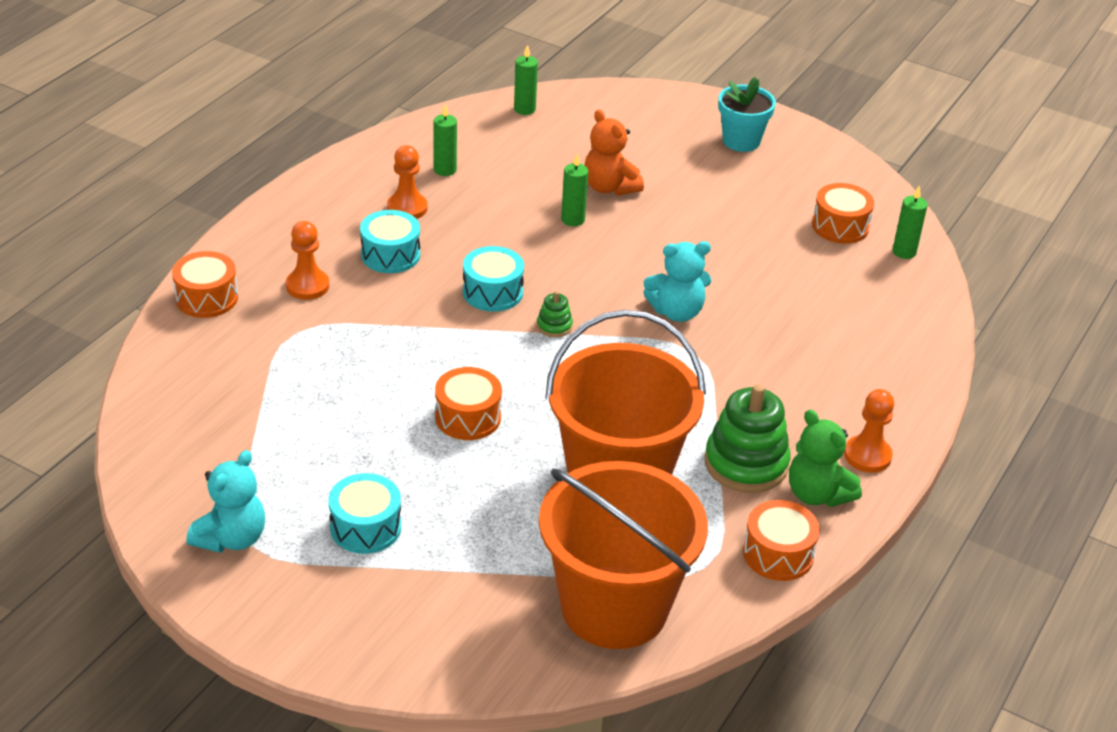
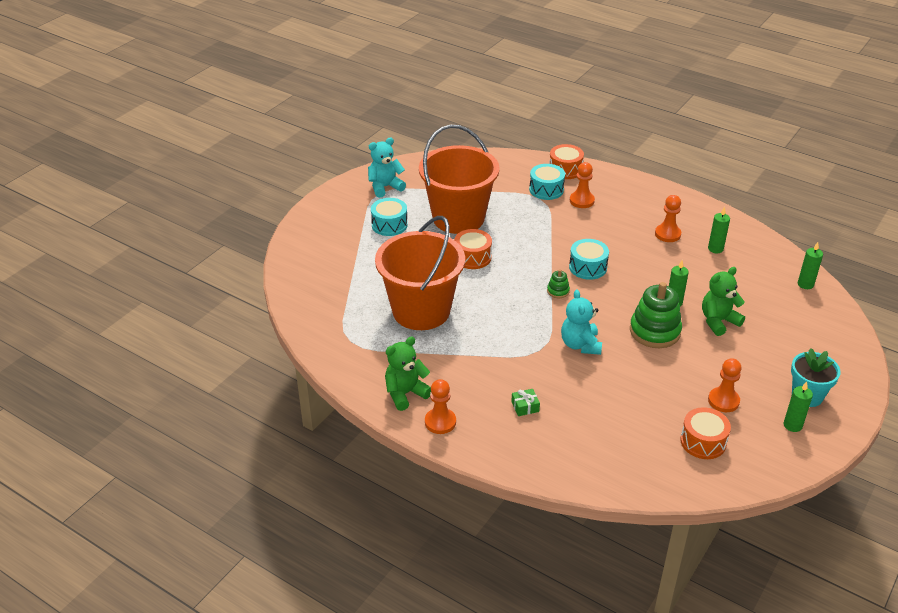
camera: 95 degrees right, 0 degrees up
turquoise teddy bear [187,450,265,553] -> turquoise teddy bear turned 120 degrees clockwise [368,138,406,198]
turquoise drum [360,210,420,273] -> turquoise drum moved to [529,164,565,200]
orange bucket [539,461,708,649] -> orange bucket moved to [419,125,500,234]
orange teddy bear [585,109,644,196] -> green teddy bear [702,267,745,336]
green stacking toy [705,384,790,493] -> green stacking toy moved to [630,282,682,348]
orange drum [743,500,820,581] -> none
green candle [892,186,928,259] -> green candle moved to [784,381,813,432]
none -> green gift [511,389,540,416]
none -> orange pawn [708,358,742,412]

